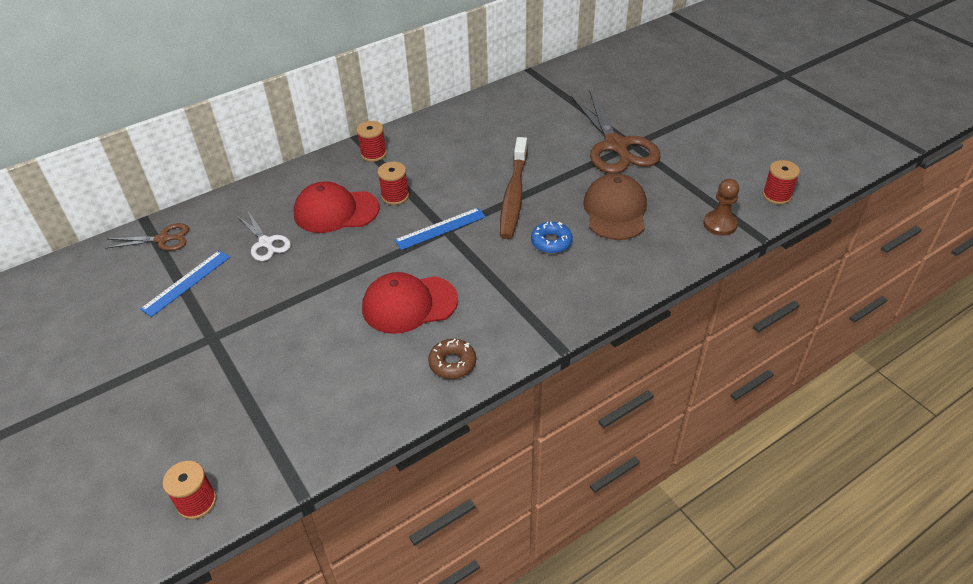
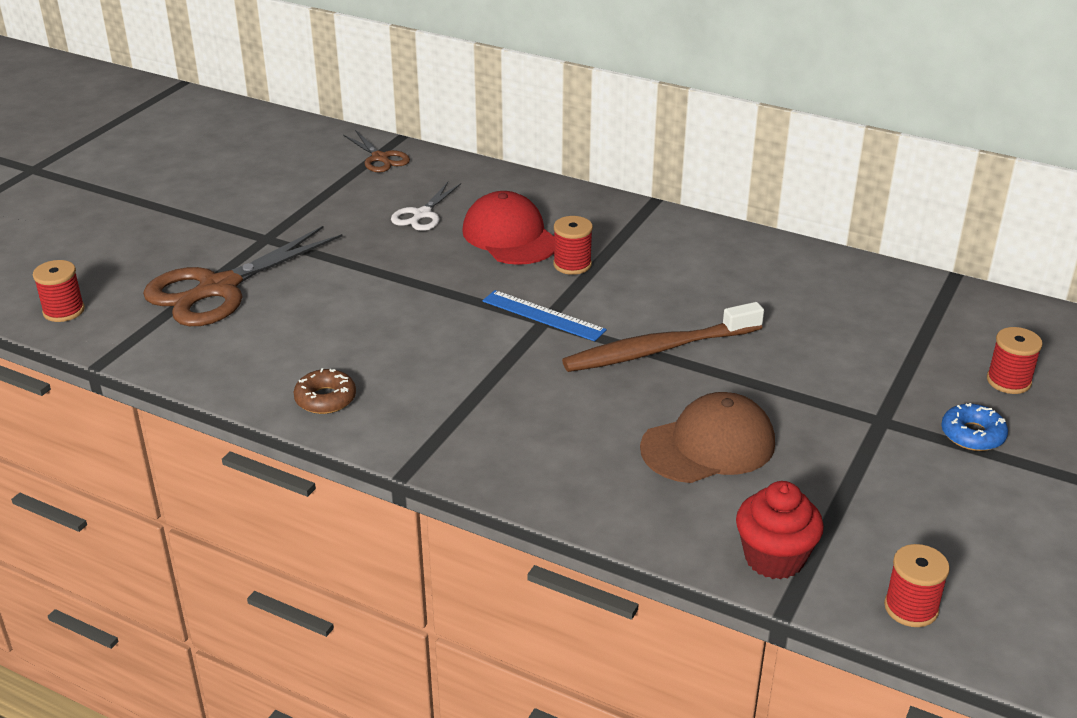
camera: 60 degrees right, 10 degrees down
blue ruler [140,251,230,317] -> none
red spool [356,121,387,162] -> red spool moved to [987,327,1043,394]
red cap [362,272,458,334] -> none
blue donut [531,221,573,254] -> blue donut moved to [941,403,1008,451]
brown scissors [571,91,660,174] -> brown scissors moved to [143,226,342,326]
brown pawn [703,179,739,236] -> red cupcake [736,481,824,579]

